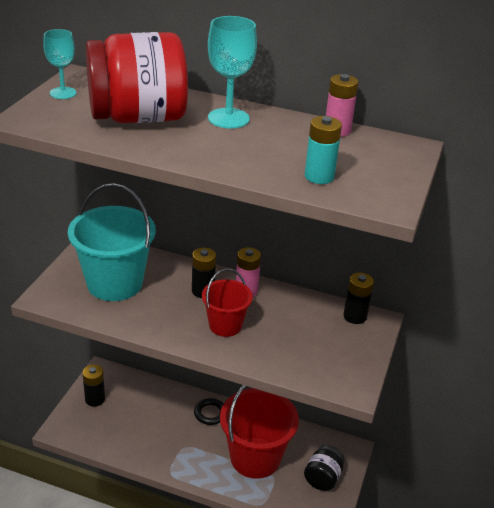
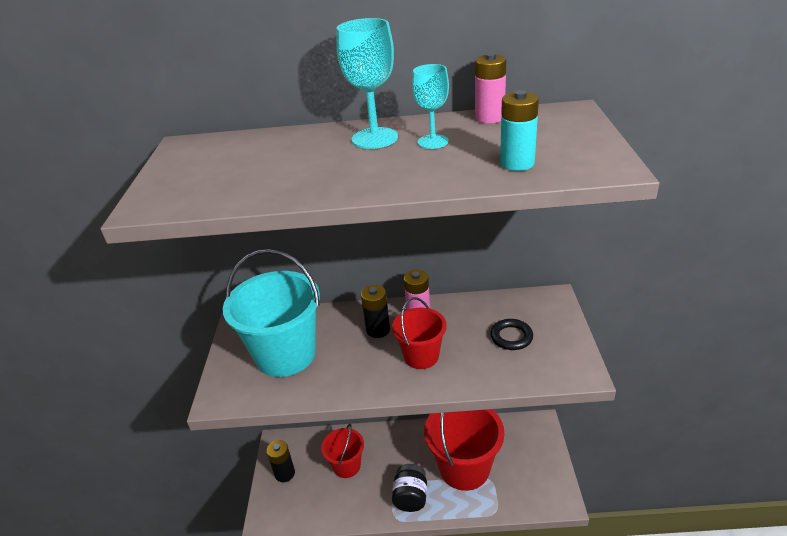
camera: 15 degrees left, 0 degrees up
turquoise goblet [43,29,77,99] -> turquoise goblet moved to [412,64,449,149]
red jar [86,32,188,123] -> none
black ring [194,398,224,425] -> black ring moved to [491,319,533,350]
black jar [304,445,345,491] -> black jar moved to [392,464,427,512]
black battery [344,273,374,324] -> none
none -> red bucket [321,424,364,478]

